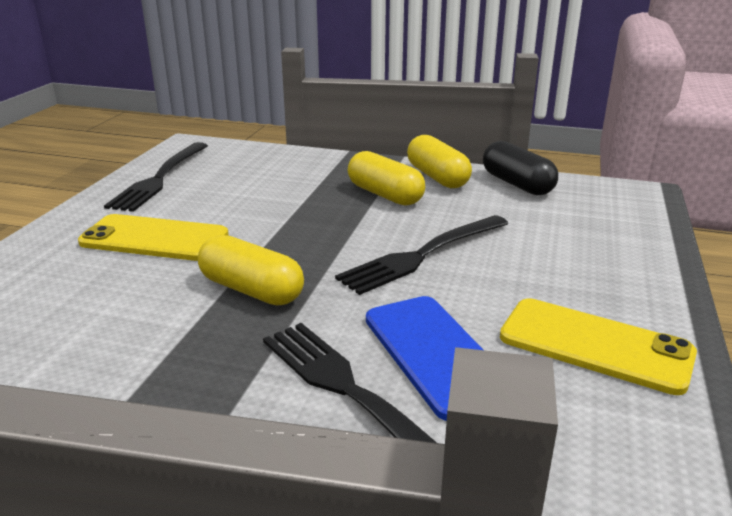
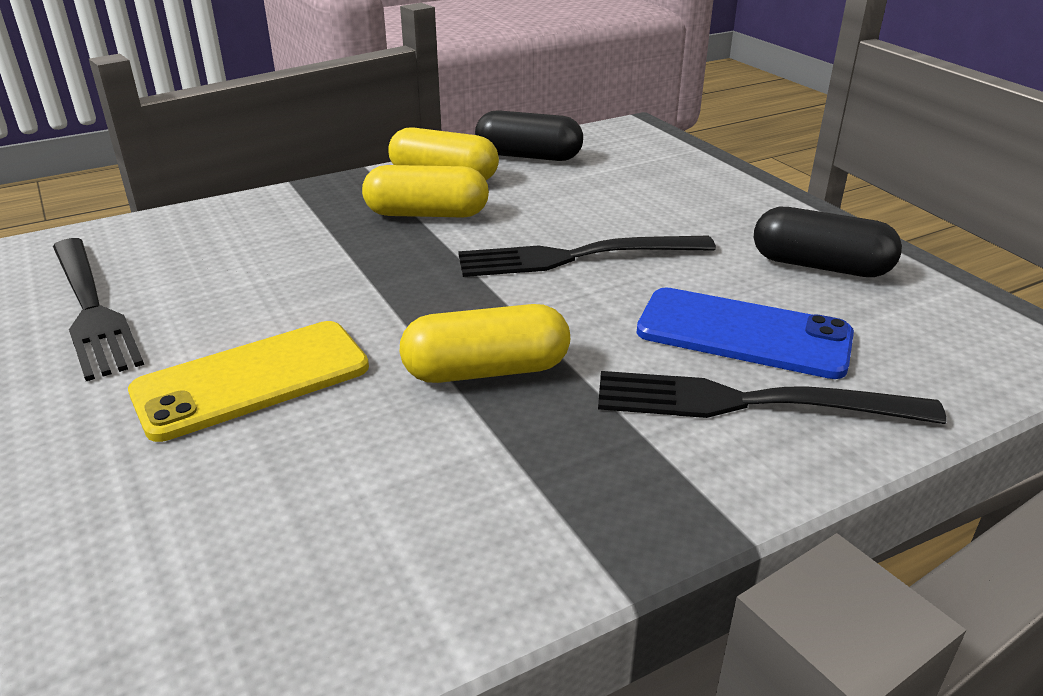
camera: 45 degrees left, 5 degrees up
black fork [335,215,509,295] -> black fork turned 75 degrees clockwise [458,236,716,277]
yellow phone [500,298,697,395] -> black capsule [754,207,902,277]

